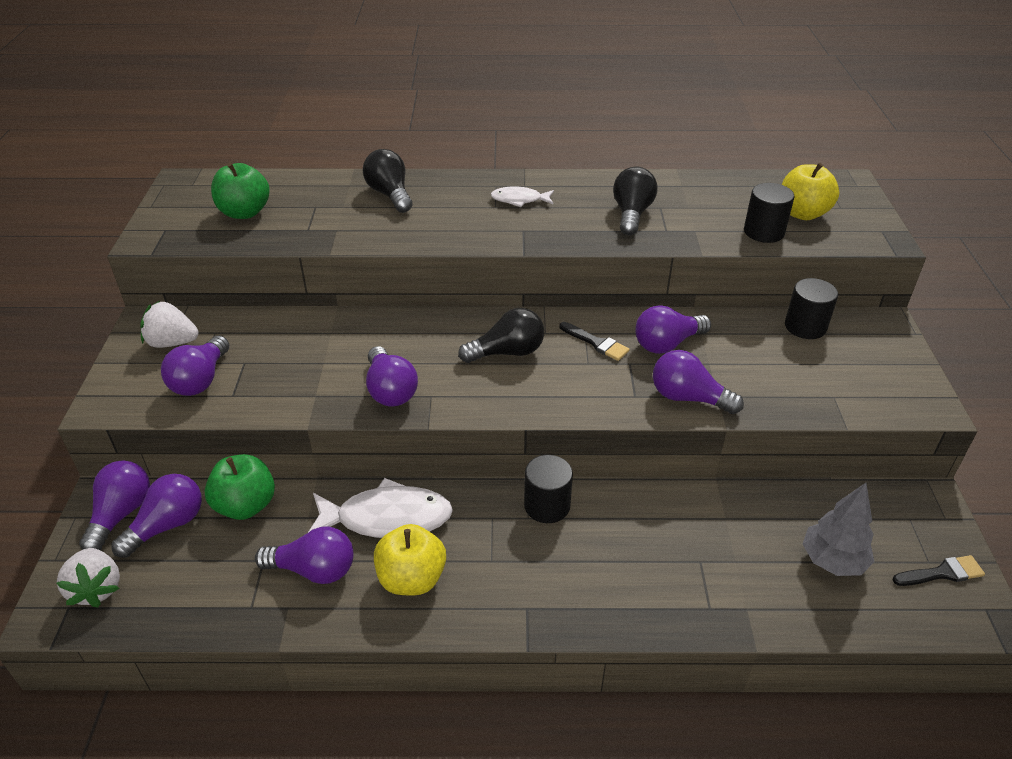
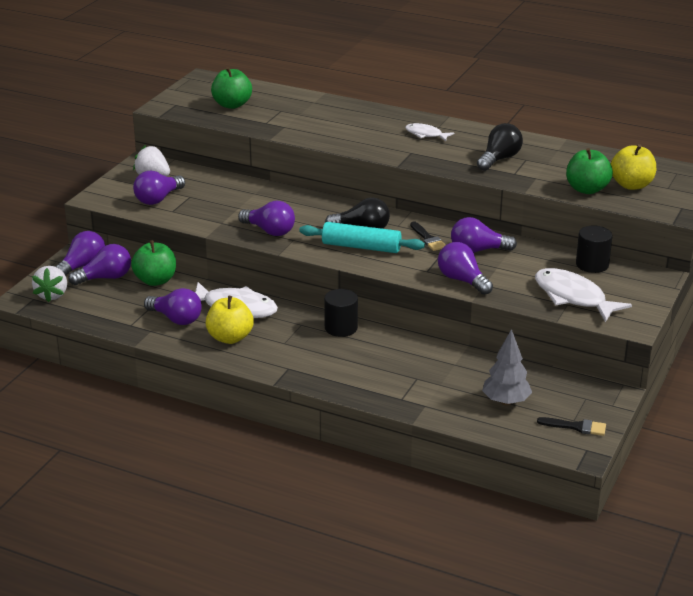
camera: 25 degrees right, 10 degrees down
black light bulb [363,149,413,213] -> none
purple light bulb [366,346,418,407] -> purple light bulb turned 60 degrees counterclockwise [238,201,295,236]
black cylinder [744,183,795,243] -> green apple [566,148,613,194]
none -> turquoise rolling pin [299,222,425,253]
none -> white fish [535,268,632,322]

